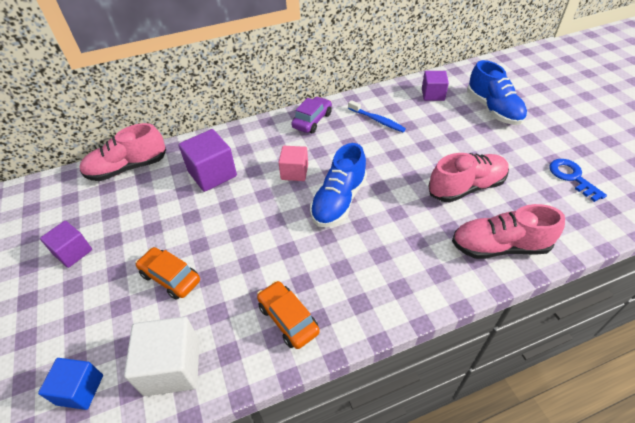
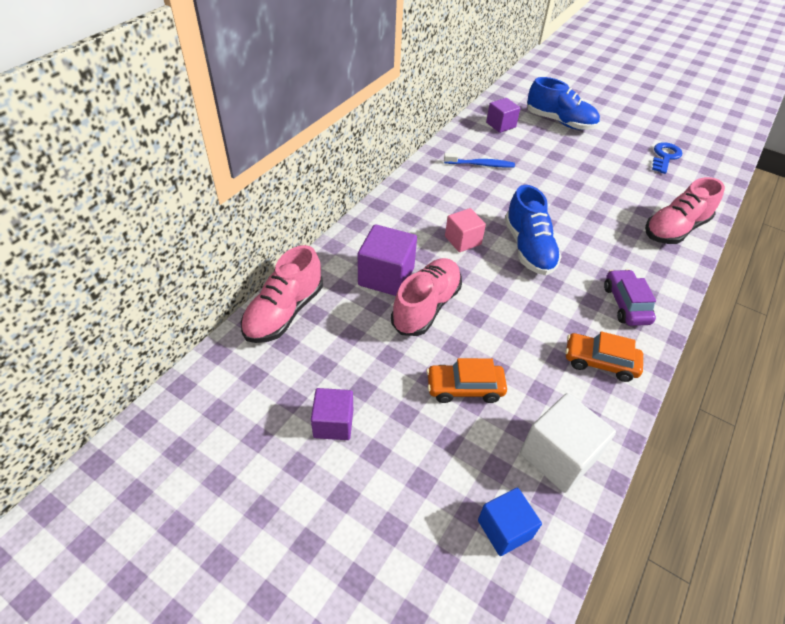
camera: 40 degrees left, 0 degrees up
purple car [291,97,332,133] -> purple car moved to [604,269,656,326]
pink shoe [428,153,509,203] -> pink shoe moved to [391,258,462,336]
blue key [549,159,607,202] -> blue key turned 90 degrees clockwise [652,142,682,174]

